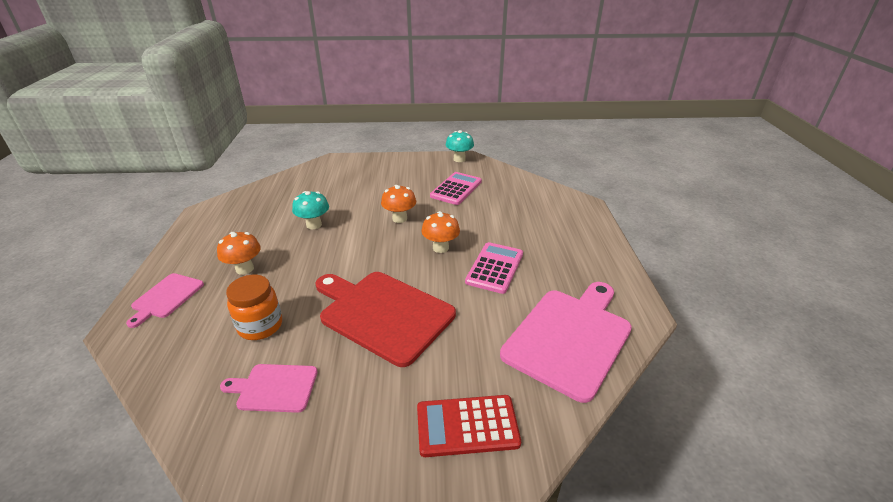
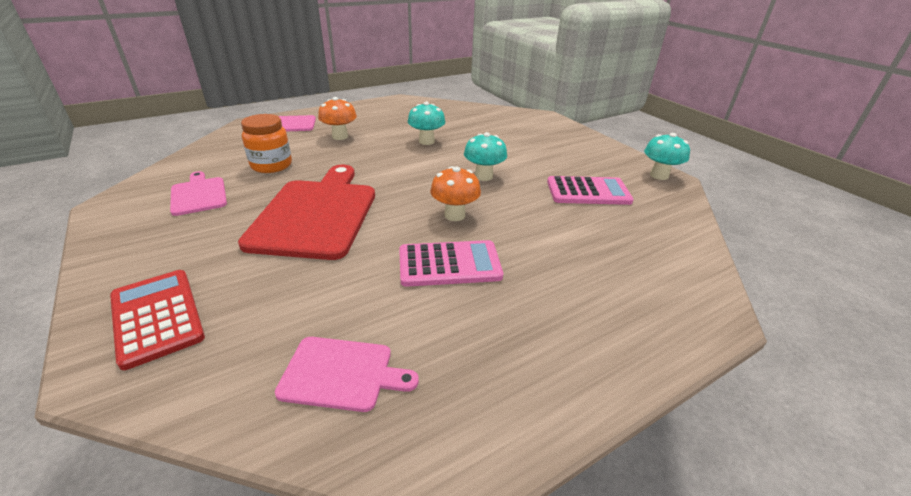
camera: 60 degrees right, 0 degrees up
orange mushroom [381,185,416,223] -> turquoise mushroom [464,132,507,181]
pink cutting board [500,282,632,403] -> pink cutting board [275,337,419,412], size x0.51

